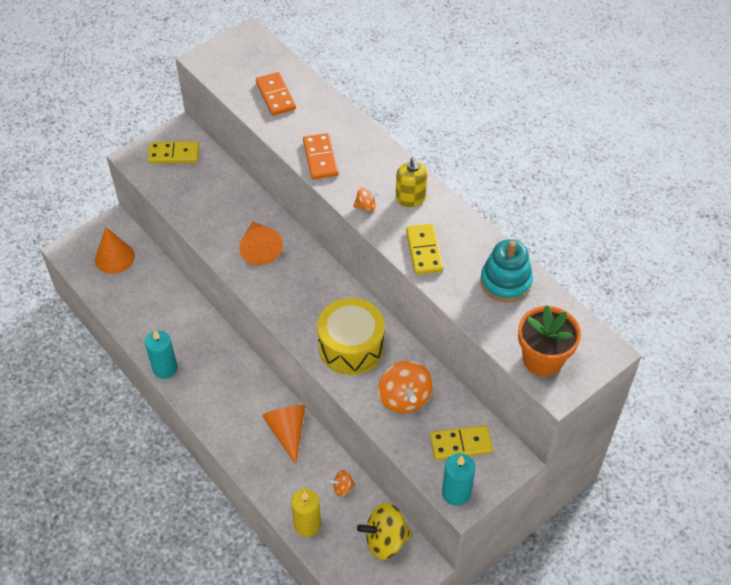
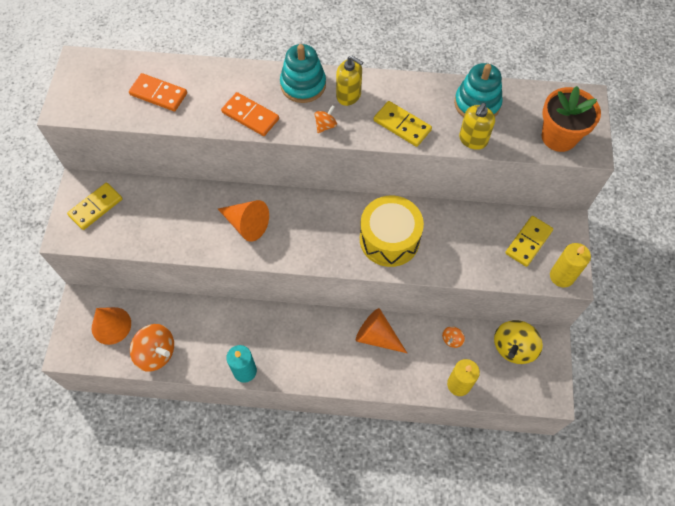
camera: 45 degrees left, 10 degrees up
orange spinning top [378,361,433,413] -> orange spinning top moved to [130,324,174,372]
turquoise candle [442,453,475,506] -> yellow candle [550,243,591,288]
none -> turquoise stacking toy [280,44,326,103]
none -> yellow soap dispenser [459,103,495,150]

